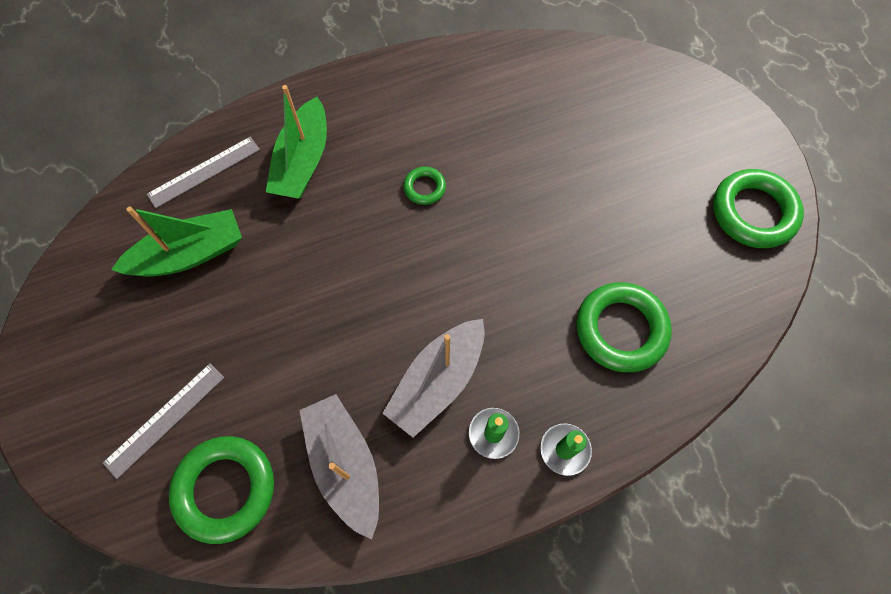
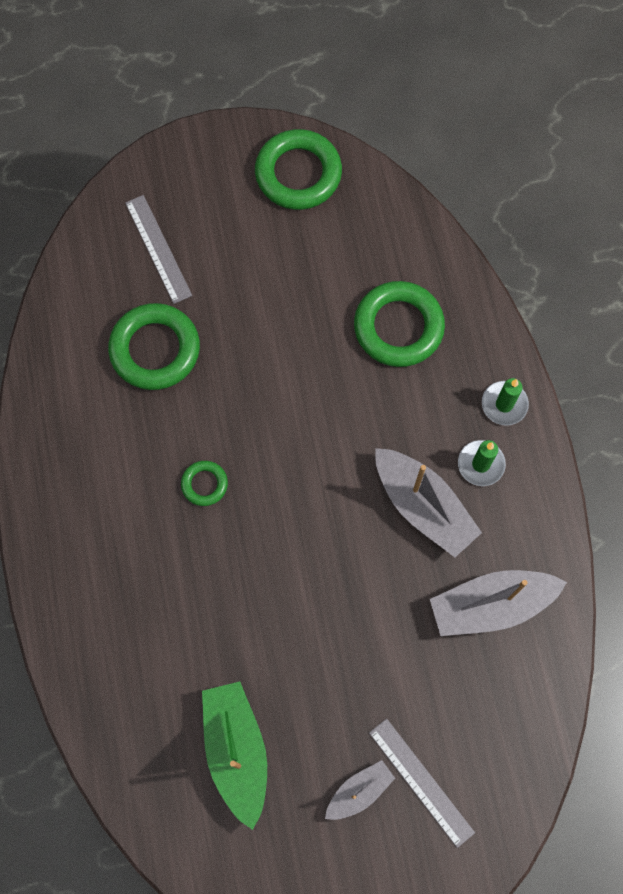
camera: 80 degrees left, 5 degrees up
grey ruler [147,137,260,208] -> grey ruler moved to [125,195,192,304]
green ring [169,436,274,544] -> green ring moved to [108,303,200,390]
green boat [266,85,327,199] -> none
none -> grey boat [325,760,395,820]

